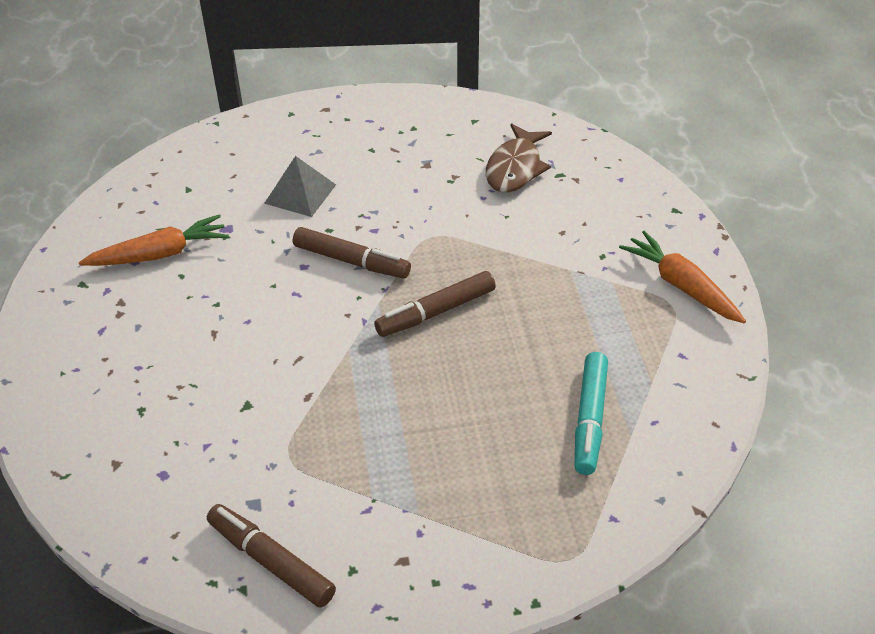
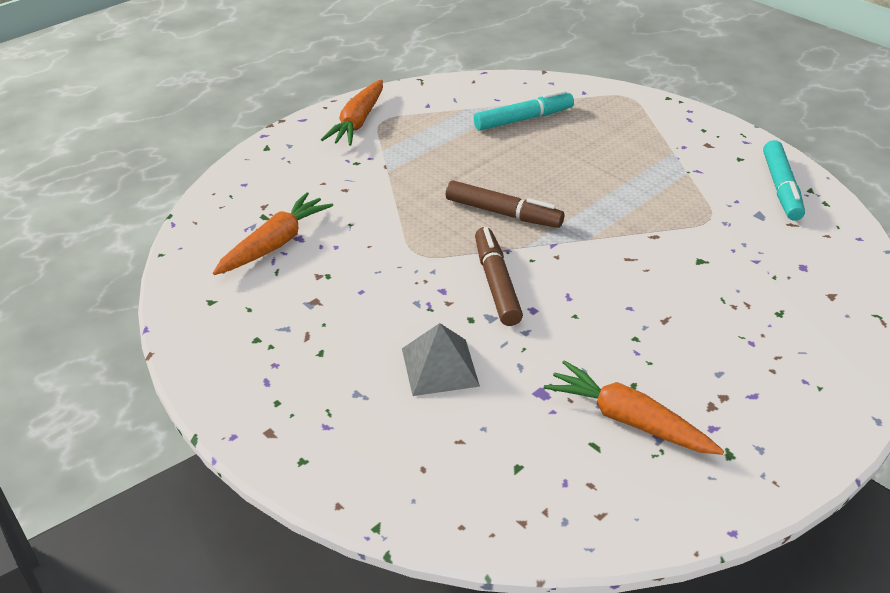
camera: 125 degrees left, 5 degrees down
brown marker [207,504,336,608] -> turquoise marker [763,140,805,221]
brown fish [486,123,552,192] -> orange carrot [213,192,333,275]

